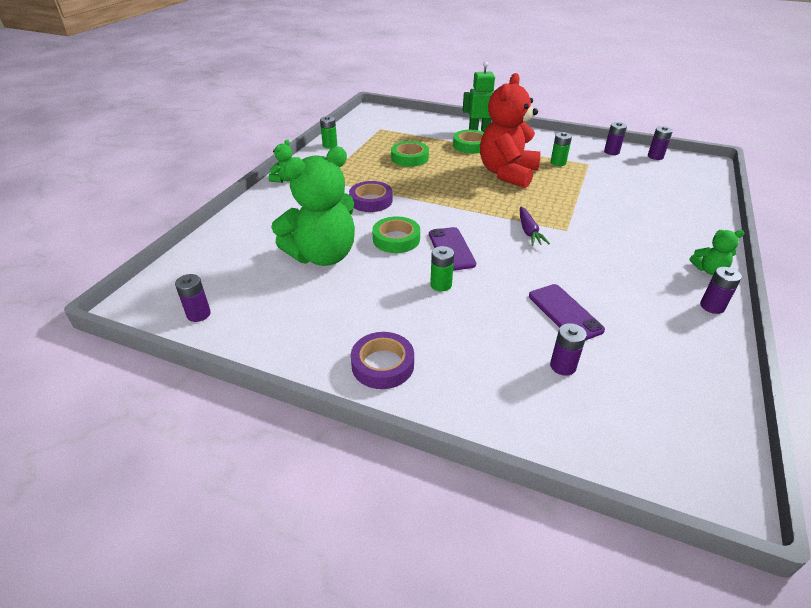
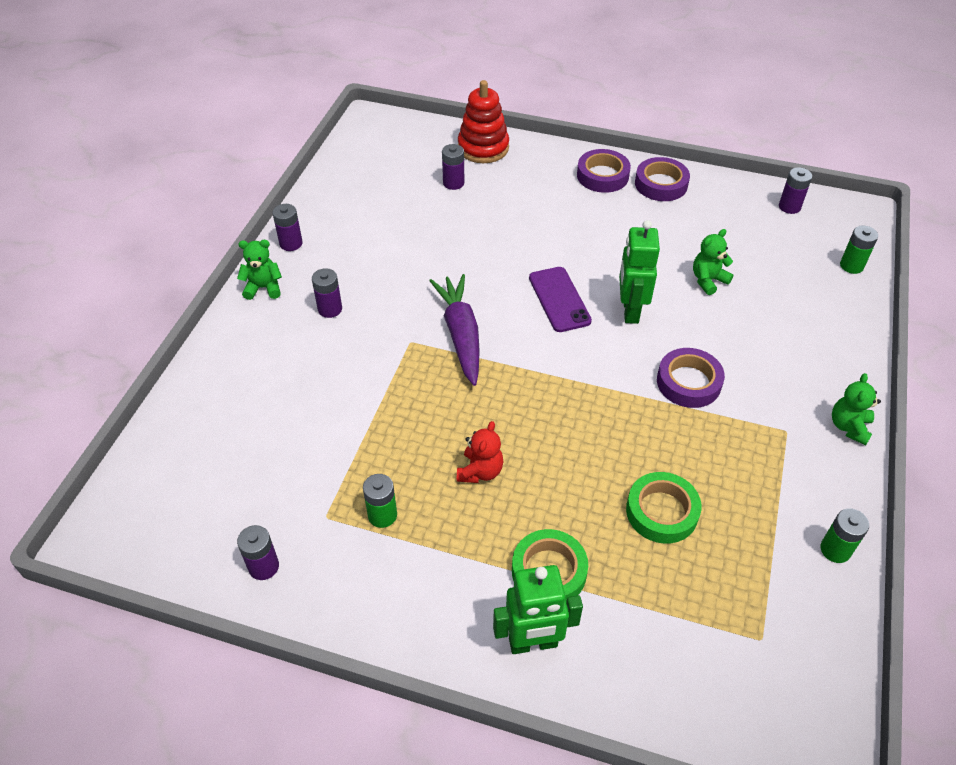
camera: 175 degrees right, 10 degrees up
green teddy bear [271,147,355,266] -> green teddy bear [693,229,734,295], size x0.43
green tape [372,216,420,253] -> green robot [619,220,660,324]
green battery [430,246,454,292] -> green battery moved to [840,226,878,274]
red teddy bear [480,73,540,188] -> red teddy bear [457,421,503,483], size x0.43
purple carrot [520,207,550,246] -> purple carrot [429,274,480,386], size x1.59
purple phone [529,284,605,341] -> none
purple battery [648,126,673,160] -> purple battery moved to [312,268,342,318]
none -> red stacking toy [458,80,509,163]
none -> purple tape [635,157,690,201]

